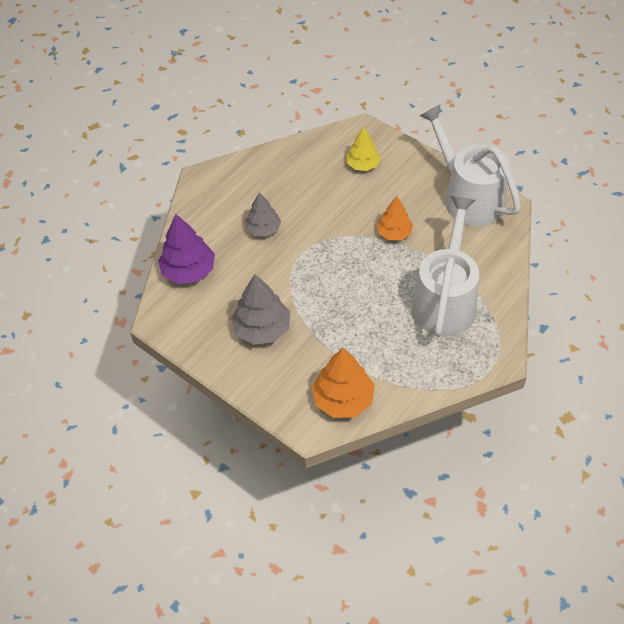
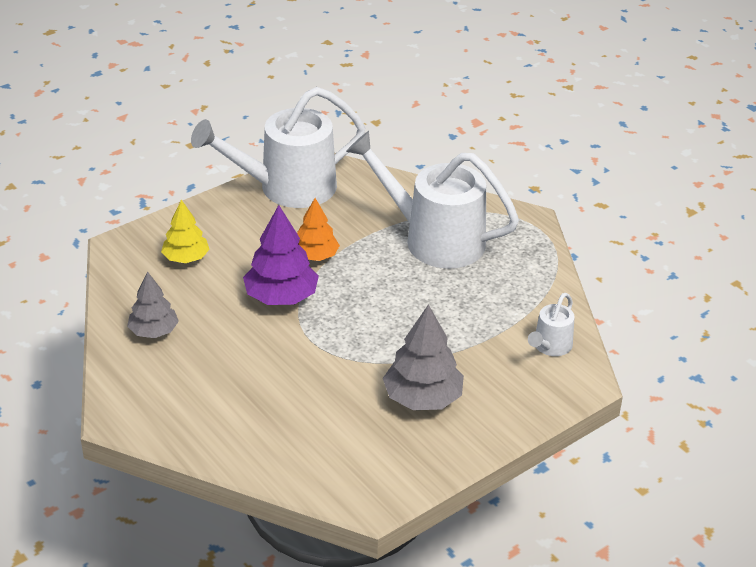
camera: 80 degrees left, 15 degrees down
purple tree [158,214,215,284] -> purple tree moved to [243,205,319,305]
grey tree [246,192,281,237] -> grey tree moved to [127,271,179,338]
orange tree [312,348,375,418] -> white watering can [528,293,575,356]

